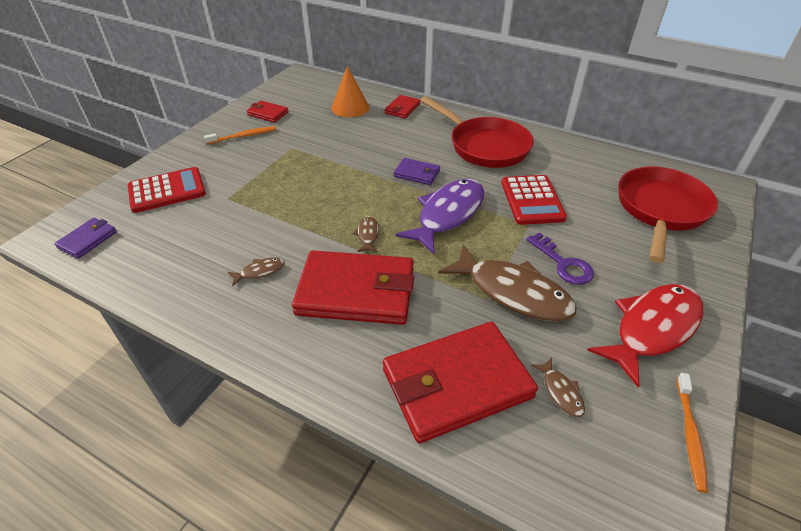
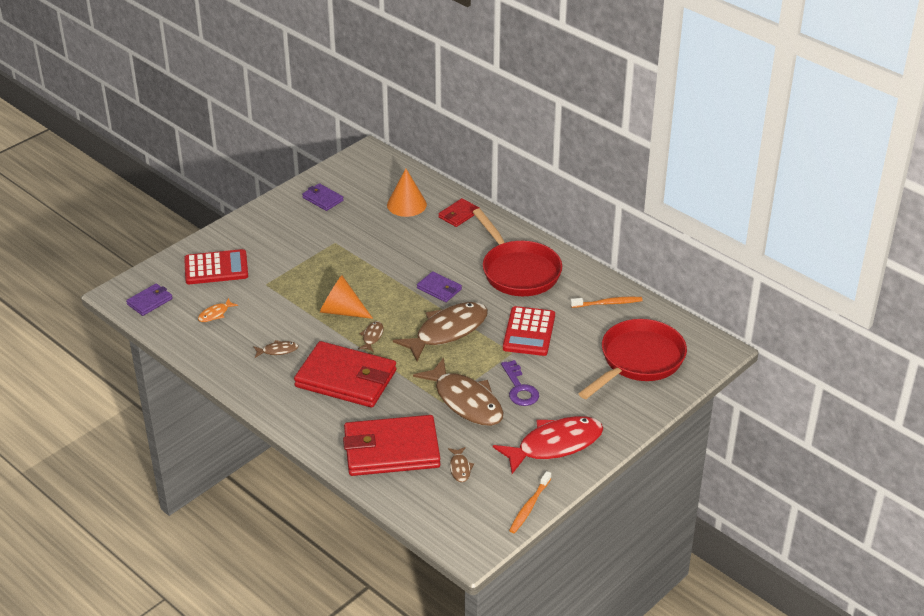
camera: 15 degrees right, 5 degrees down
orange toothbrush [204,126,276,144] -> orange toothbrush moved to [570,297,643,308]
red wallet [246,100,289,123] -> purple wallet [302,183,344,211]
purple fish [395,179,484,254] -> brown fish [393,302,488,361]
none -> orange fish [198,298,238,322]
none -> orange cone [320,275,373,319]

